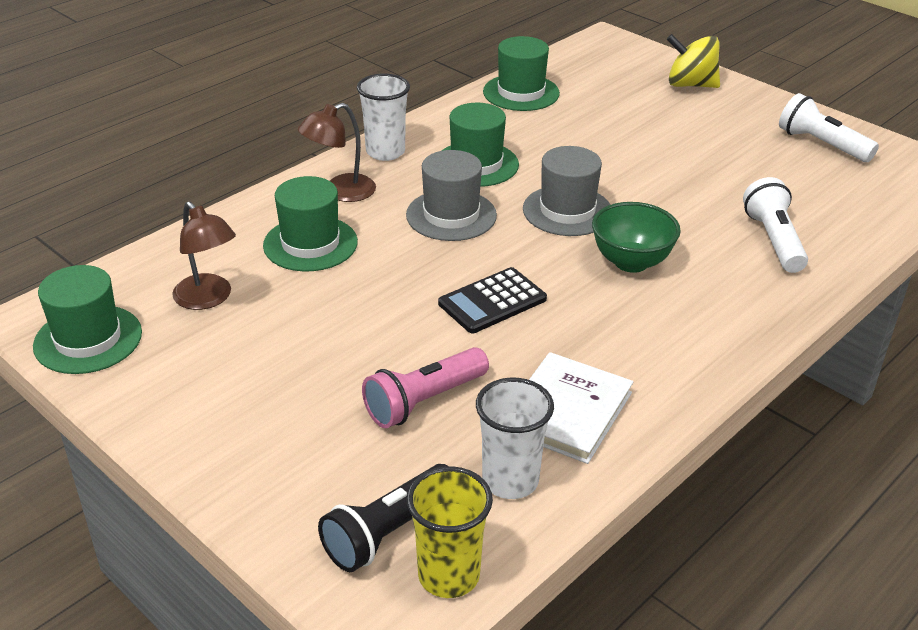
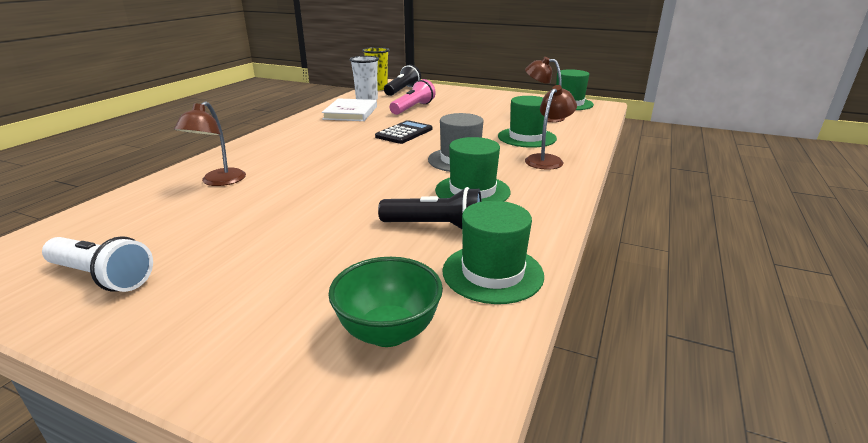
camera: 160 degrees right, 10 degrees down
white cup [357,74,410,161] -> none
grey hat [523,146,610,236] -> none
green bowl [592,202,681,273] -> green bowl moved to [328,257,443,347]
yellow spinning top [666,34,720,88] -> none
white flashlight [743,177,808,273] -> brown lamp [174,101,246,186]
none -> black flashlight [378,187,482,229]

